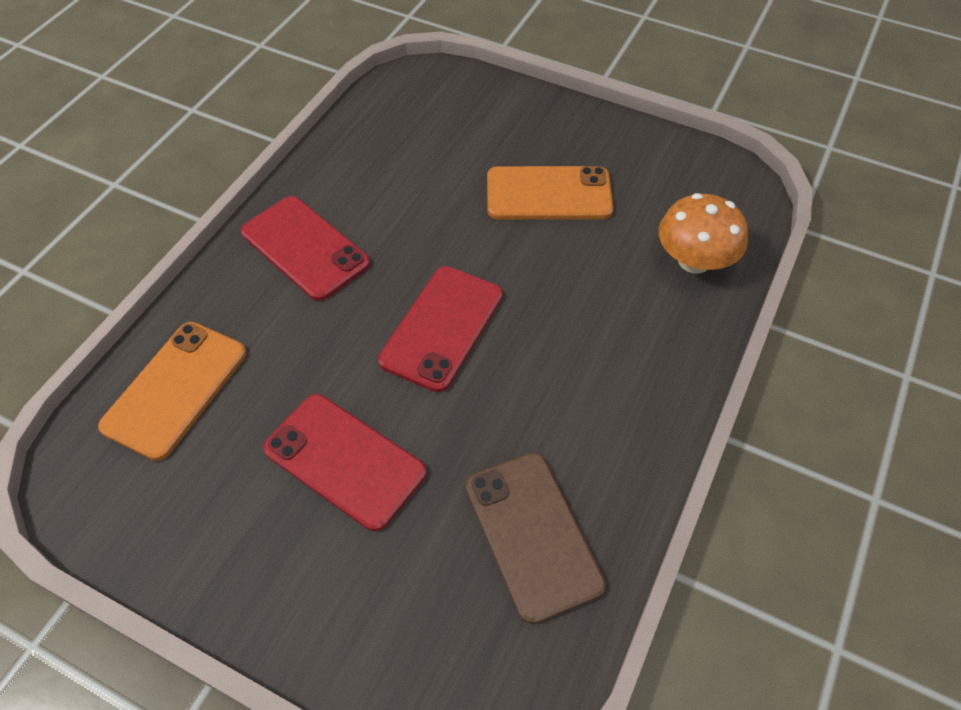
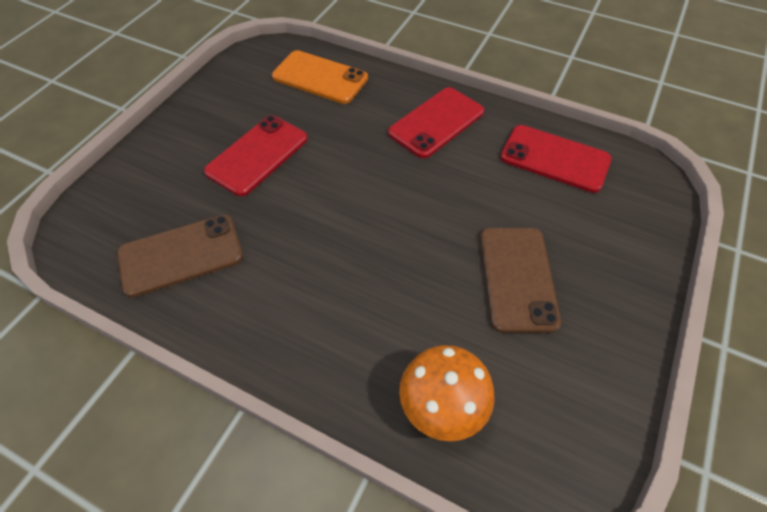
camera: 90 degrees right, 0 degrees up
red phone [378,266,503,392] -> red phone moved to [500,125,612,193]
orange phone [487,166,614,219] -> brown phone [480,228,561,333]

